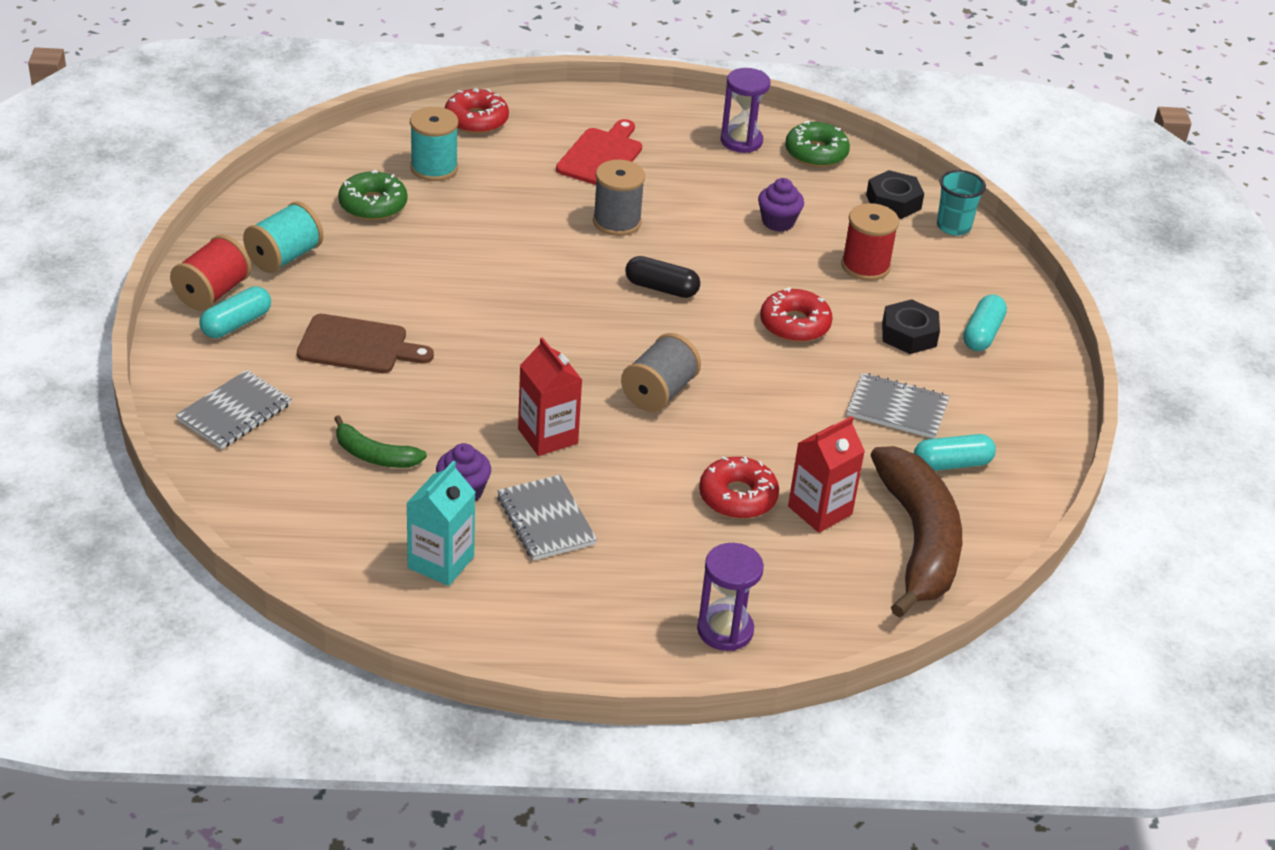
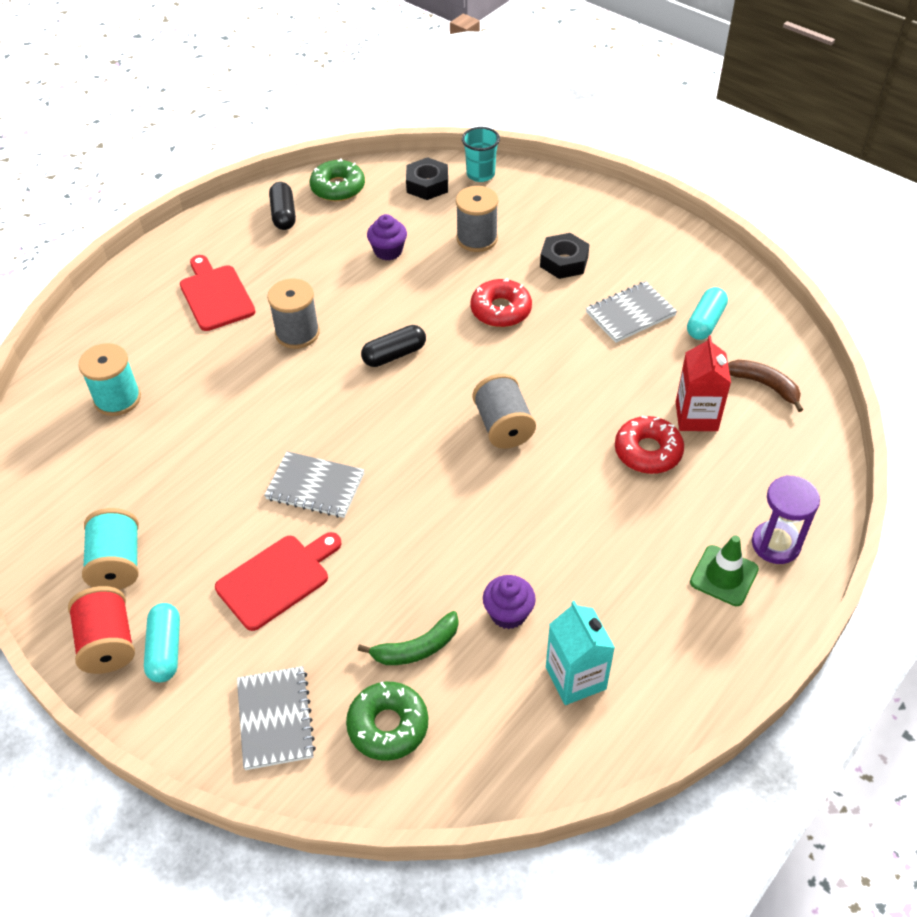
camera: 45 degrees left, 10 degrees up
brown cutting board [297,314,434,373] -> red cutting board [215,532,341,631]
green donut [338,170,407,220] -> green donut moved to [346,682,428,761]
red donut [445,88,509,134] -> none
grey notebook [497,475,597,561] -> grey notebook moved to [264,451,365,518]
red carton [518,337,582,456] -> none
purple hourglass [721,68,770,153] -> black capsule [269,182,296,230]
red spool [841,203,899,281] -> grey spool [456,186,498,252]
brown banana [870,446,962,618] -> brown banana [728,360,803,412], size x0.48
turquoise capsule [963,294,1007,351] -> none
none -> green traffic cone [690,535,759,606]

